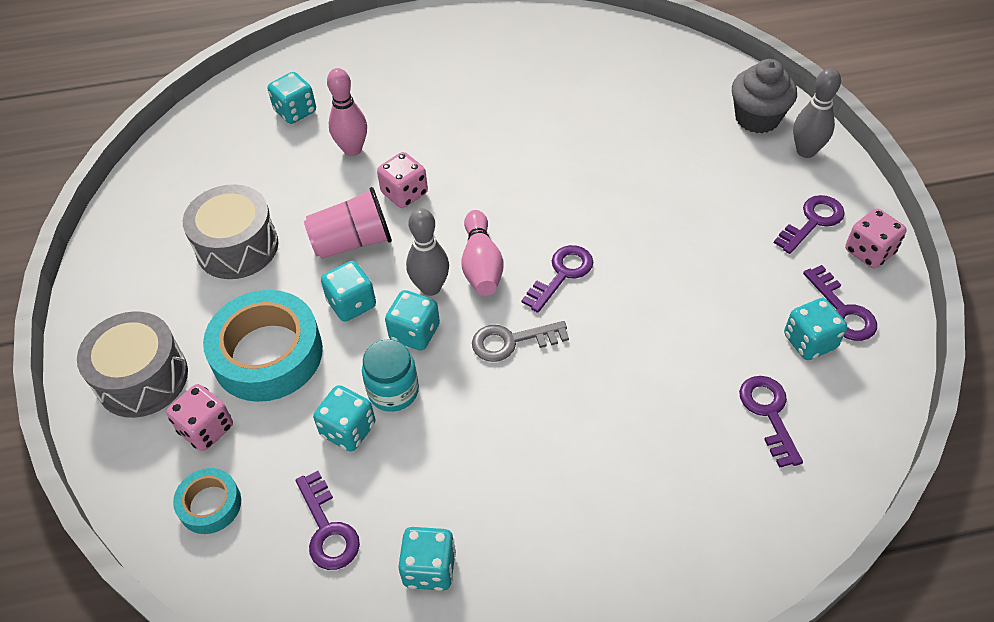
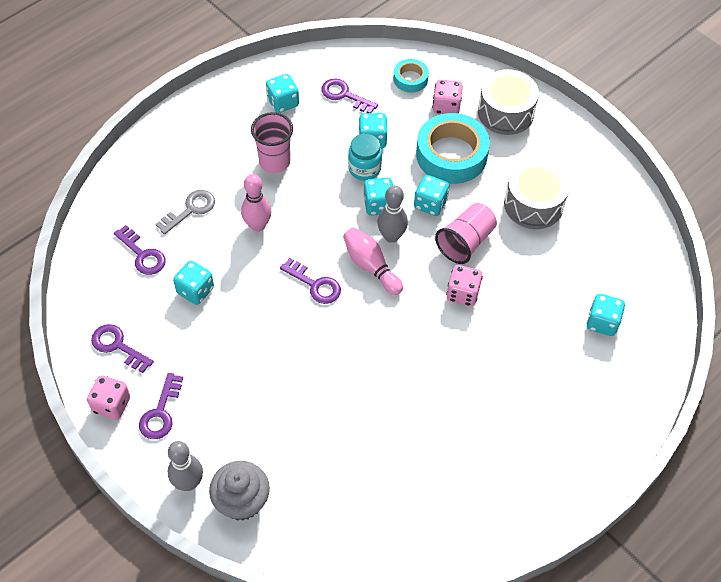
camera: 145 degrees right, 5 degrees up
pink bowling pin [327,68,367,156] -> pink bowling pin moved to [241,174,271,232]
grey key [472,321,569,362] -> grey key moved to [156,190,215,235]
purple key [522,245,593,313] -> purple key turned 60 degrees counterclockwise [280,258,341,304]
turquoise dice [784,298,847,360] -> turquoise dice moved to [173,261,214,305]
none -> pink cup [251,112,293,173]

